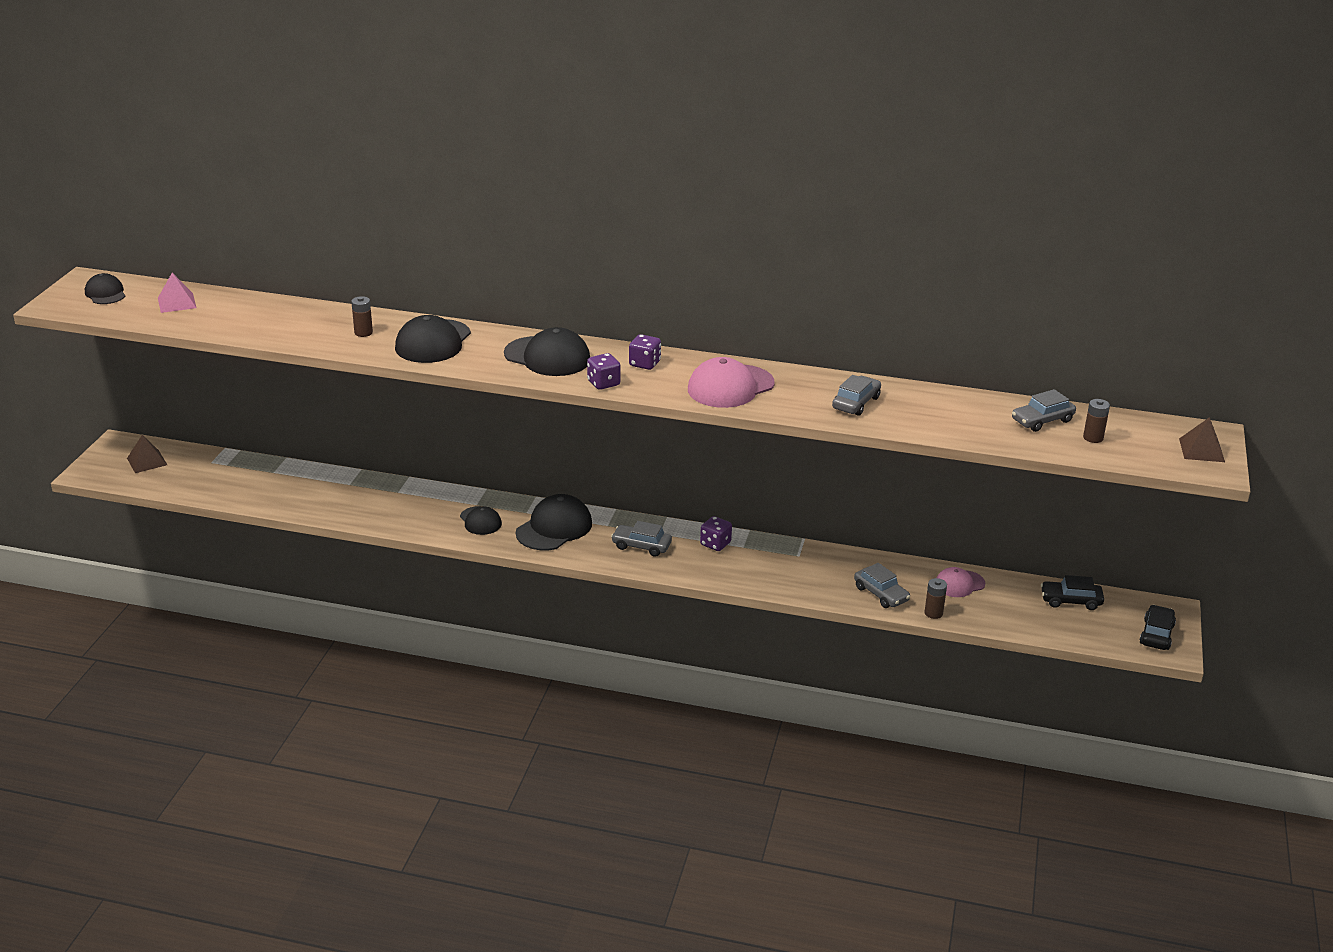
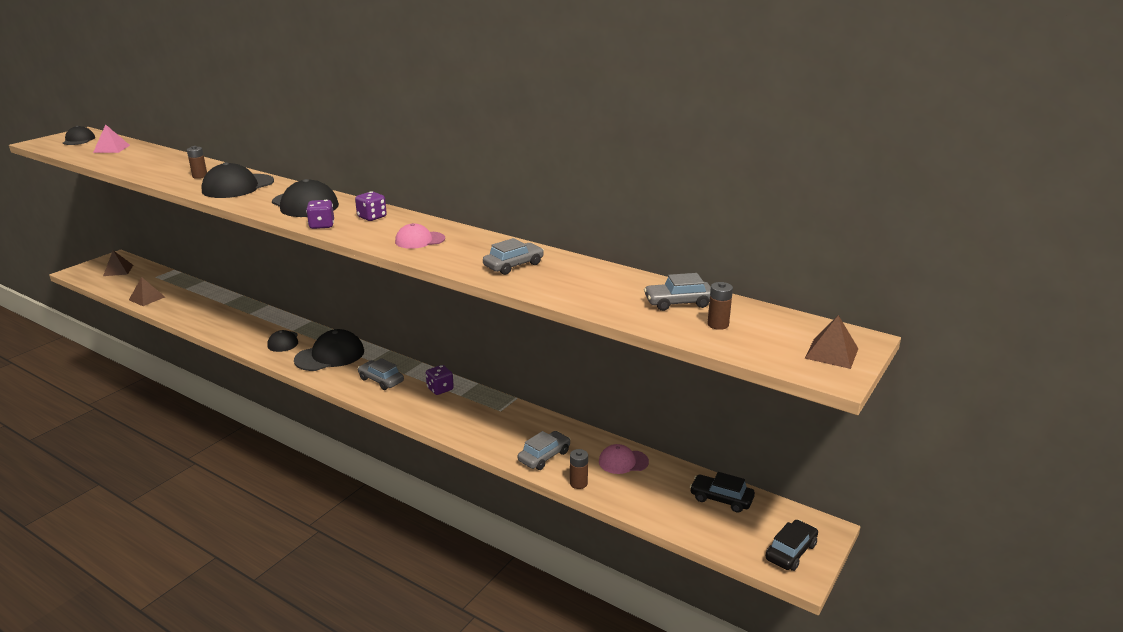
camera: 20 degrees right, 5 degrees down
pink cap [688,357,774,408] -> pink cap [395,223,445,249], size x0.59
grey car [854,563,910,608] -> grey car turned 120 degrees counterclockwise [518,431,571,470]
none -> brown pyramid [129,277,165,306]

